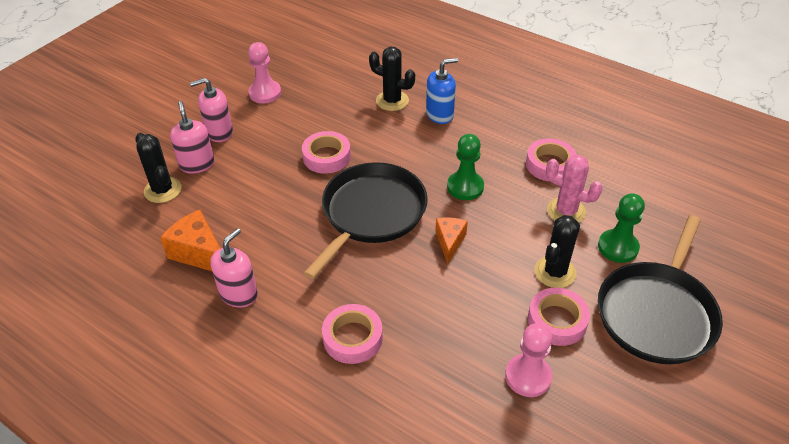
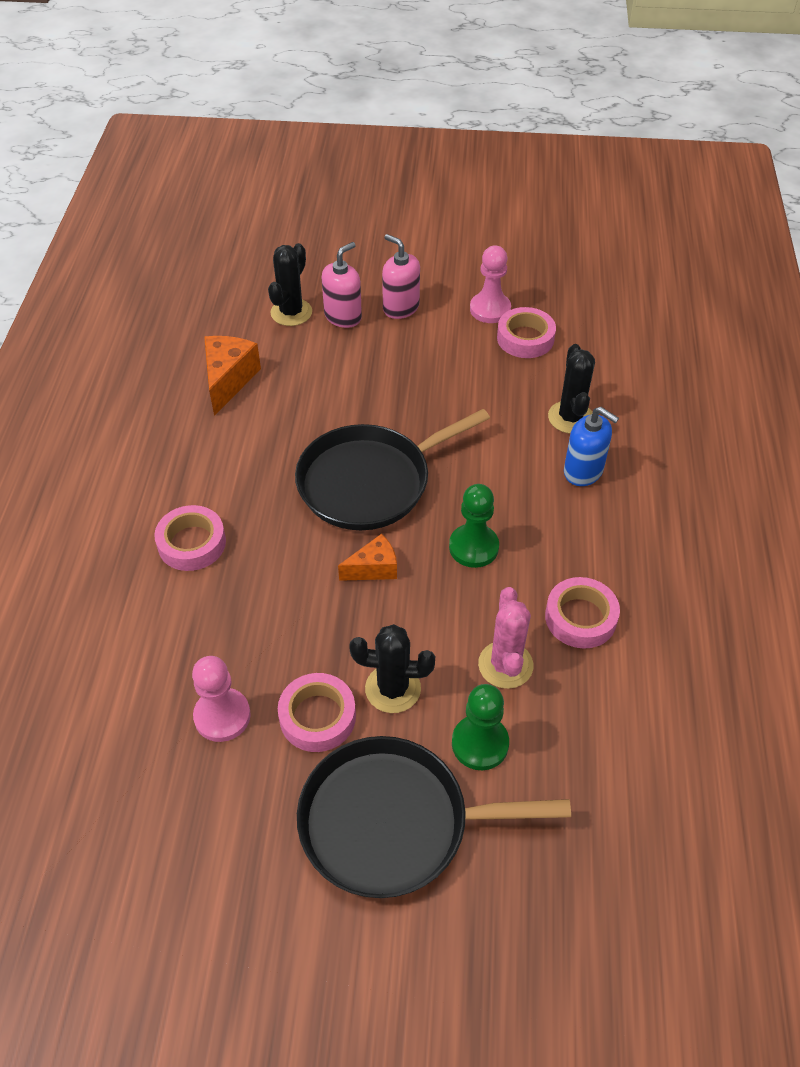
camera: 60 degrees right, 5 degrees up
pink soap dispenser [210,228,258,308] -> none
pink tape [302,131,351,174] -> pink tape moved to [497,307,556,358]
black pan [304,162,428,279] -> black pan turned 150 degrees clockwise [295,409,490,530]

